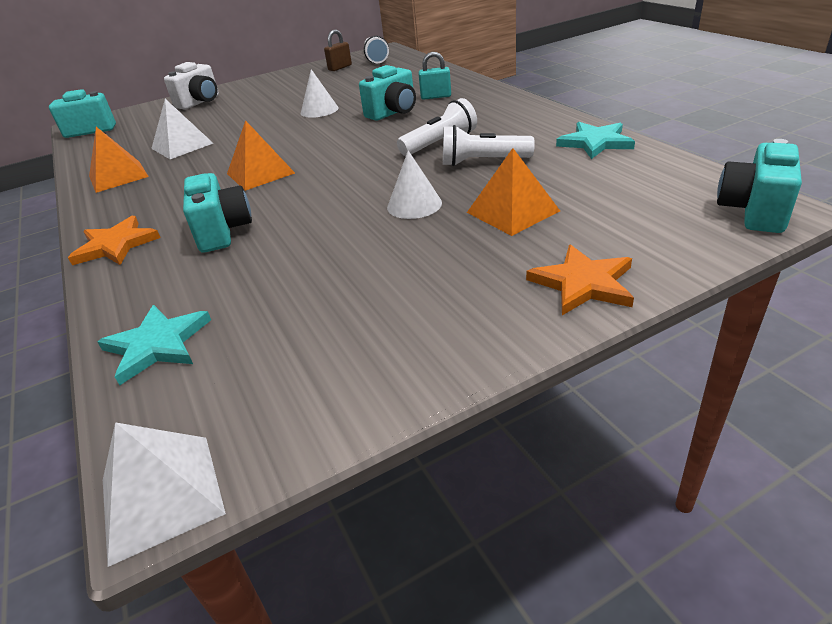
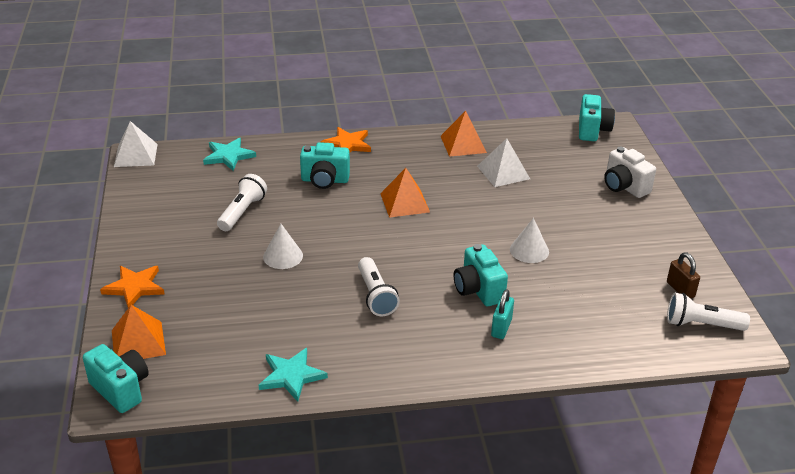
camera: 105 degrees right, 0 degrees up
white flashlight [443,125,535,166] -> white flashlight moved to [217,174,267,231]
orange pyramid [467,148,560,236] -> orange pyramid moved to [112,305,166,359]

